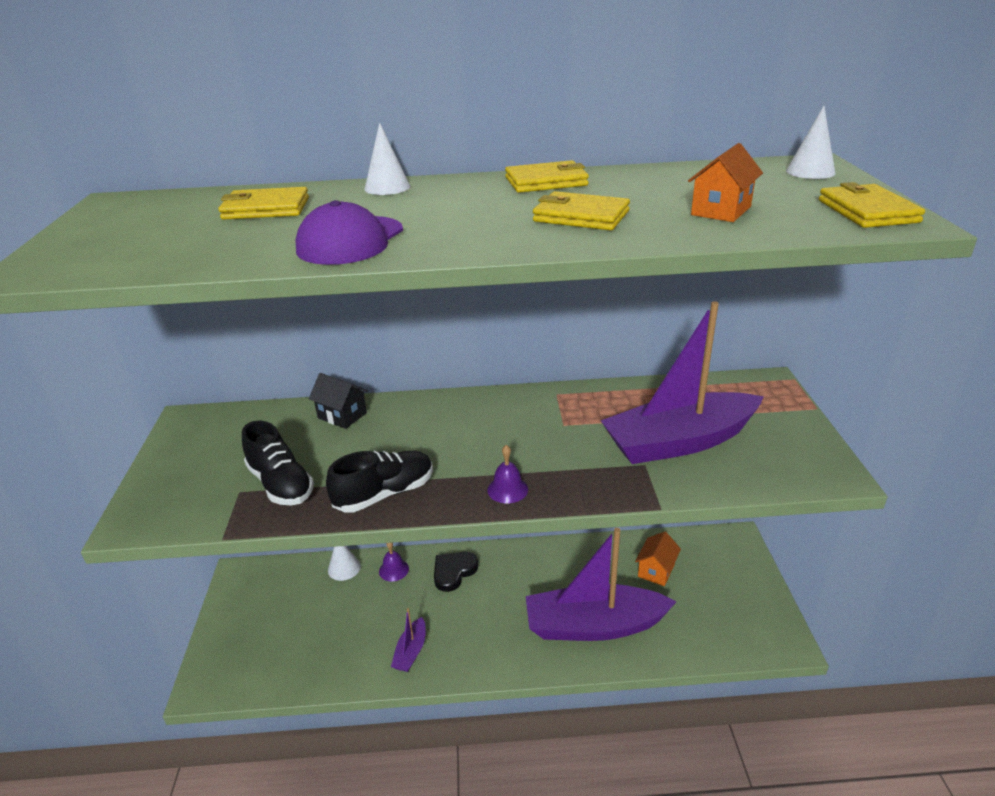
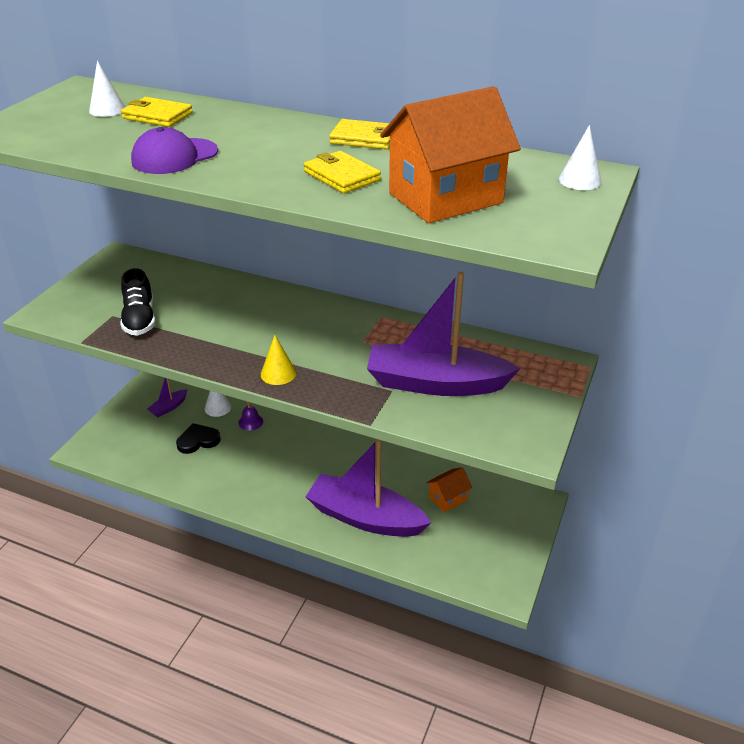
camera: 25 degrees right, 5 degrees up
black house [309,373,368,429] -> none
black shoe [326,451,433,513] -> none
white cone [364,123,410,195] -> white cone moved to [89,60,125,117]
purple boat [391,608,426,672] -> purple boat moved to [147,378,188,417]
black heart [434,552,478,592] -> black heart moved to [176,423,221,454]
purple bell [487,445,528,503] -> yellow cone [261,335,296,385]
orange house [688,143,763,222] -> orange house [380,86,521,223], size x2.07
yellow wallet [819,182,925,228] -> none

